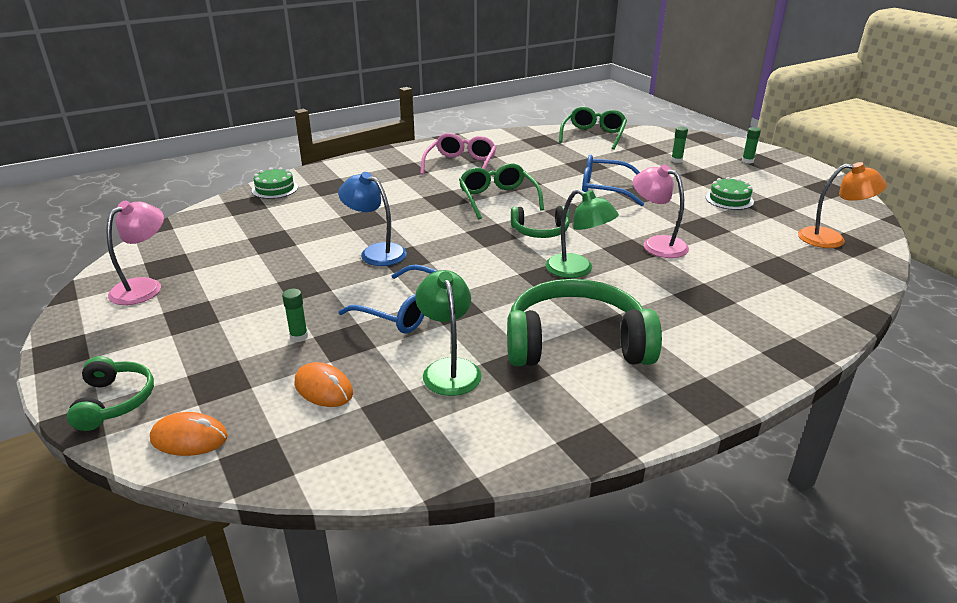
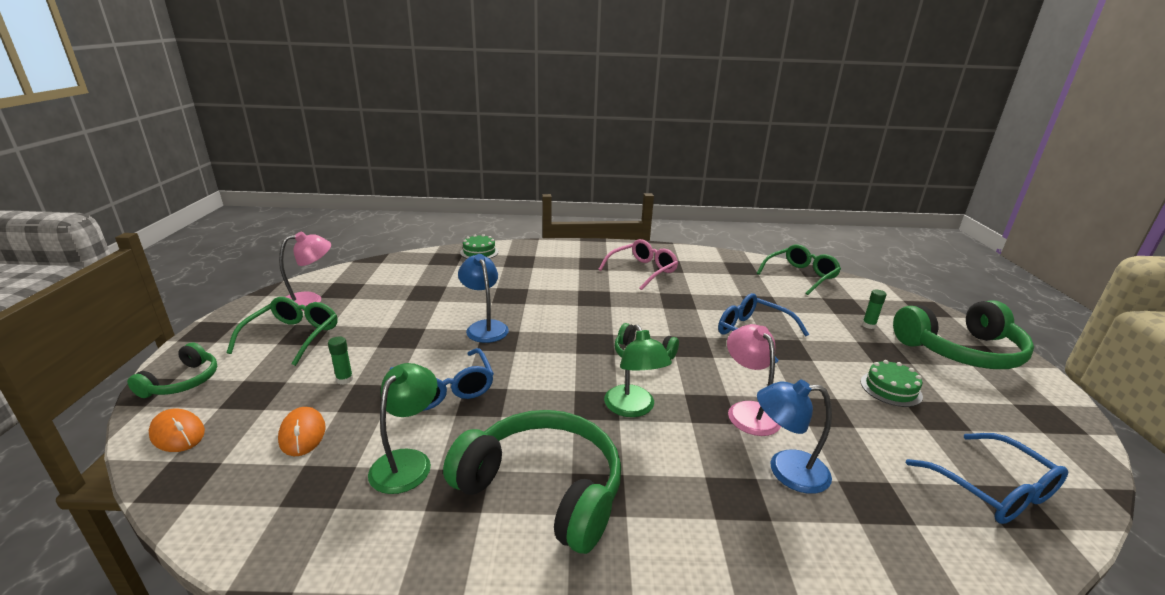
camera: 30 degrees right, 5 degrees down
green glasses [459,163,544,219] -> green glasses moved to [226,297,337,366]
green glue stick [742,127,761,164] -> green headphones [893,300,1034,369]
orange lamp [798,162,887,248] -> blue glasses [906,433,1068,524]
none -> blue lamp [757,379,832,494]

